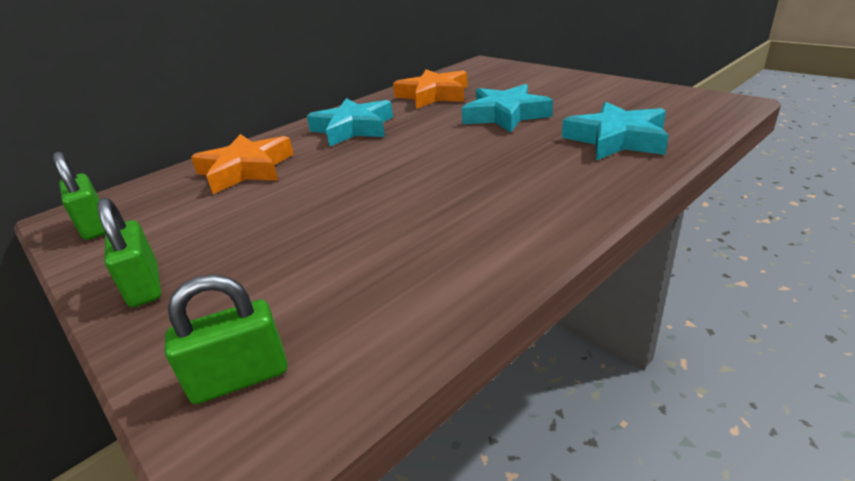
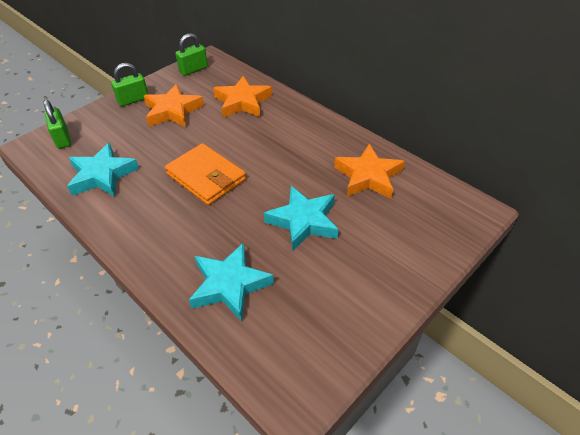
camera: 85 degrees right, 15 degrees up
turquoise star [307,98,393,147] -> turquoise star moved to [67,143,139,197]
none -> orange star [144,84,204,127]
none -> orange wallet [165,143,246,205]

